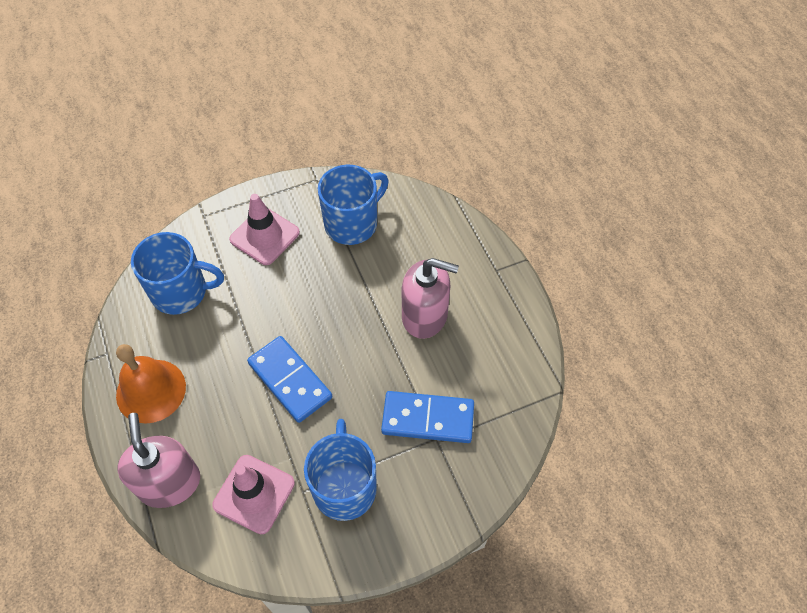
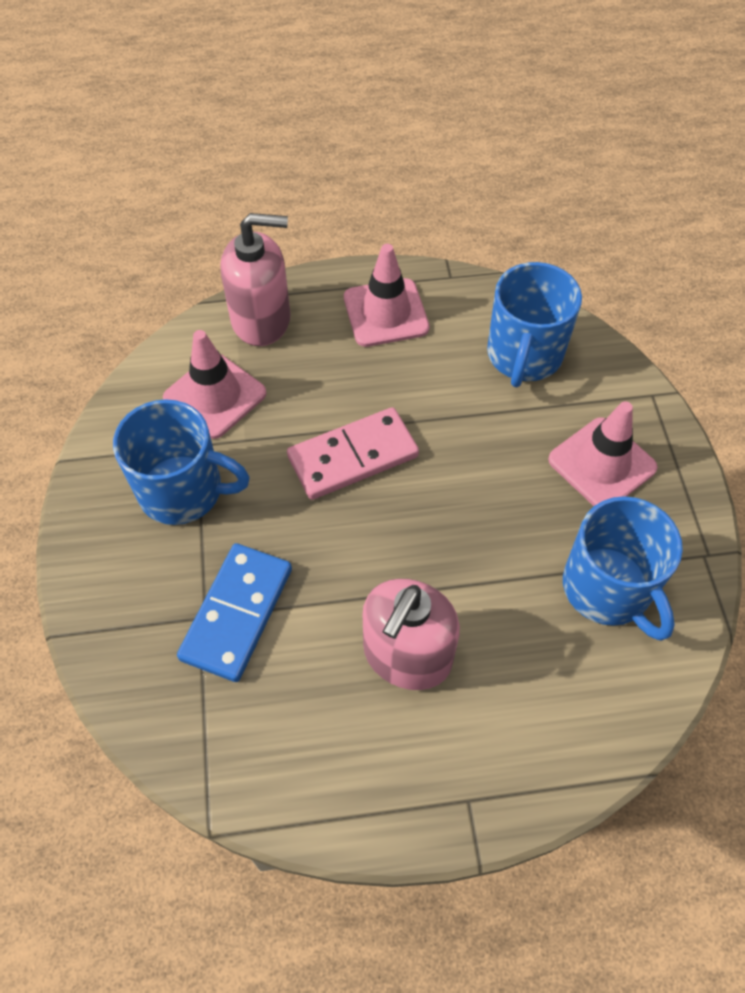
camera: 105 degrees right, 0 degrees up
orange bell [116,344,186,424] -> pink traffic cone [344,244,430,347]
blue domino [247,336,332,423] -> pink domino [287,407,419,500]

